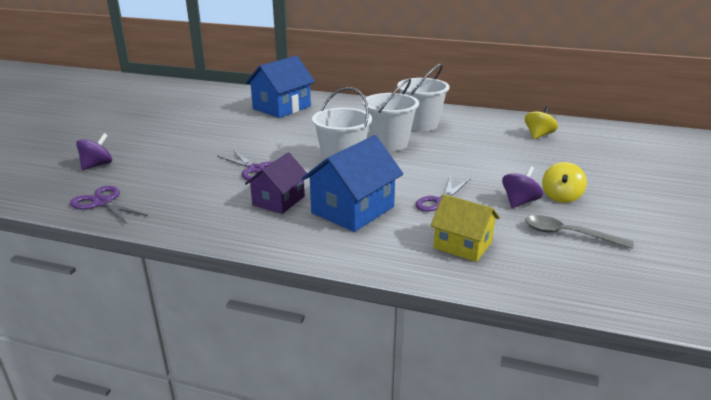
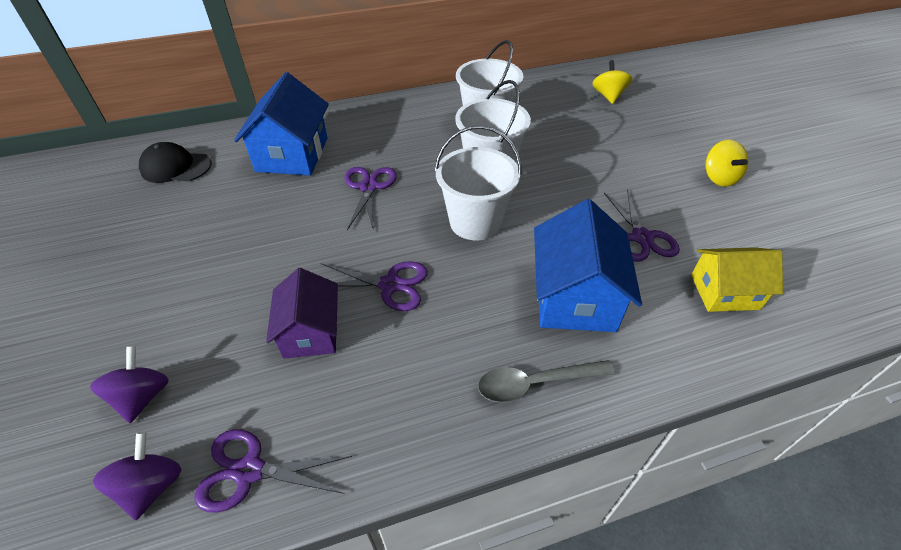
camera: 35 degrees left, 20 degrees up
purple house [245,152,307,214] -> purple house moved to [266,268,338,359]
purple spinning top [502,166,543,208] -> purple spinning top moved to [93,432,181,520]
grey spoon [525,215,634,249] -> grey spoon moved to [478,360,615,403]
none -> black cap [139,142,211,183]
none -> purple scissors [344,167,397,231]

